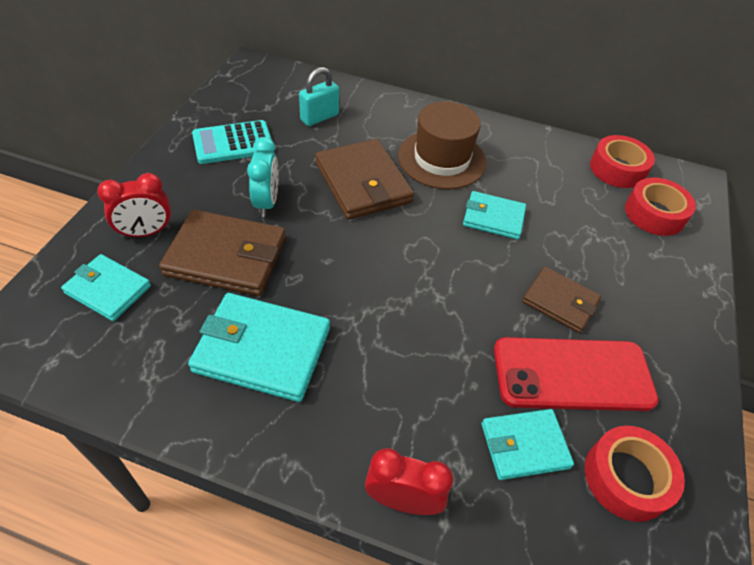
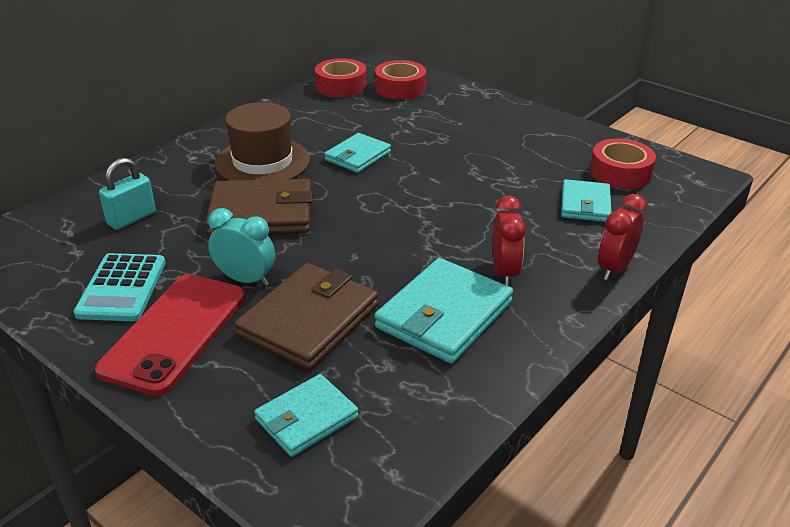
camera: 65 degrees left, 15 degrees down
red clock [97,173,171,238] -> red clock moved to [493,195,526,287]
turquoise padlock [299,67,339,126] -> turquoise padlock turned 60 degrees clockwise [99,158,156,230]
red phone [494,337,659,411] -> red phone moved to [95,274,245,396]
brown wallet [522,267,601,333] -> none

